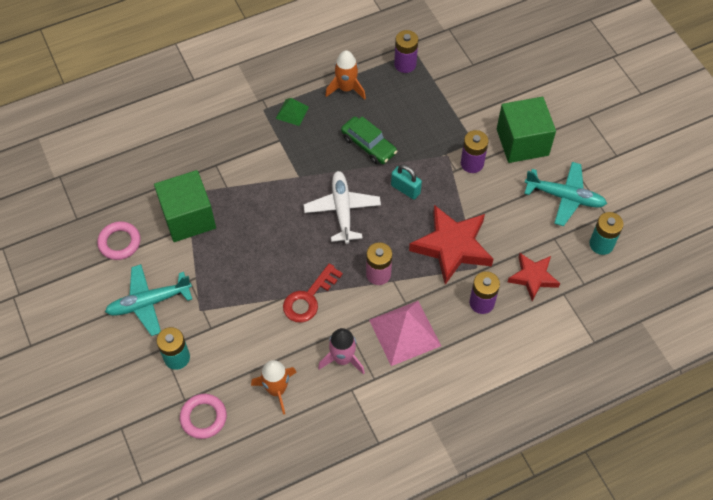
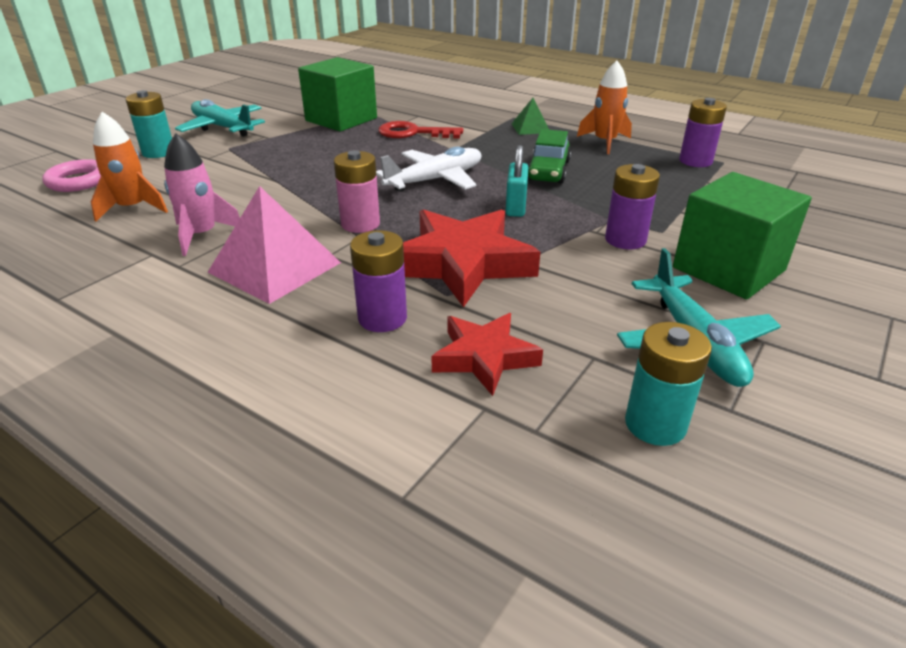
camera: 60 degrees right, 25 degrees down
pink ring [97,221,141,260] -> none
red key [283,263,343,322] -> red key moved to [378,121,463,138]

